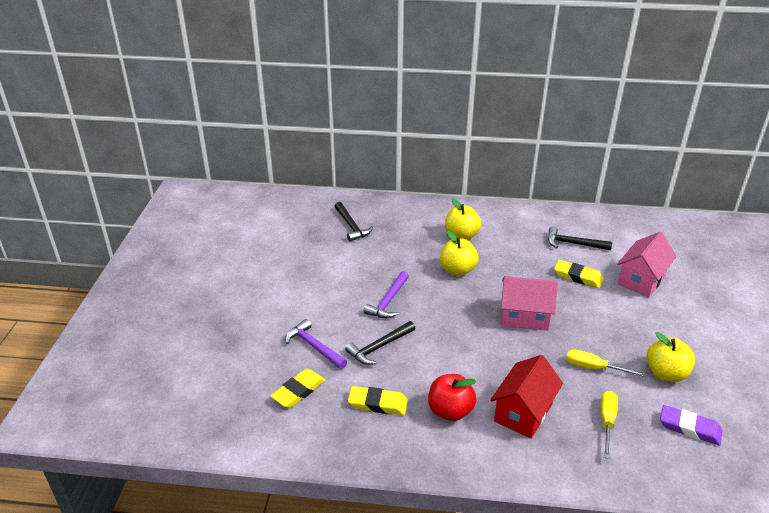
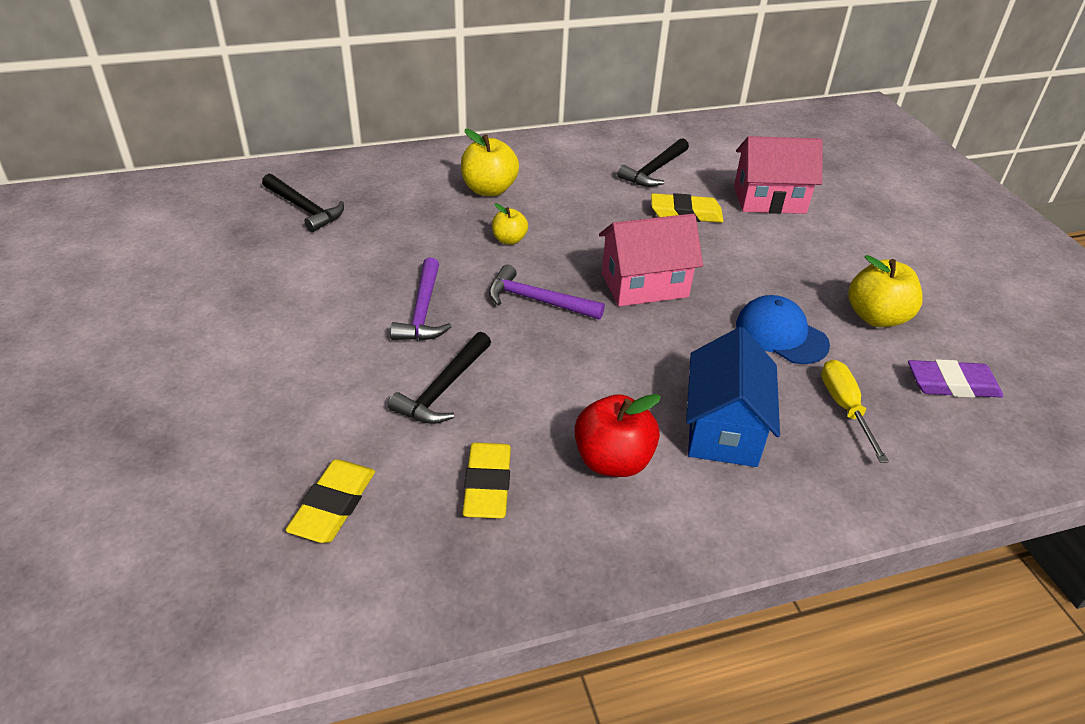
camera: 25 degrees left, 5 degrees up
purple hammer [286,319,347,369] -> purple hammer moved to [489,265,605,320]
yellow eraser [348,386,408,415] -> yellow eraser turned 75 degrees counterclockwise [463,442,511,518]
yellow apple [440,231,479,276] -> yellow apple [492,203,528,245], size x0.58
red house [490,355,563,439] -> blue house [686,327,780,467]
black hammer [548,227,612,250] -> black hammer turned 45 degrees counterclockwise [618,138,689,187]
yellow screwdriver [566,349,646,377] -> blue cap [736,295,830,364]
pink house [617,232,677,297] -> pink house turned 75 degrees clockwise [734,136,823,214]

